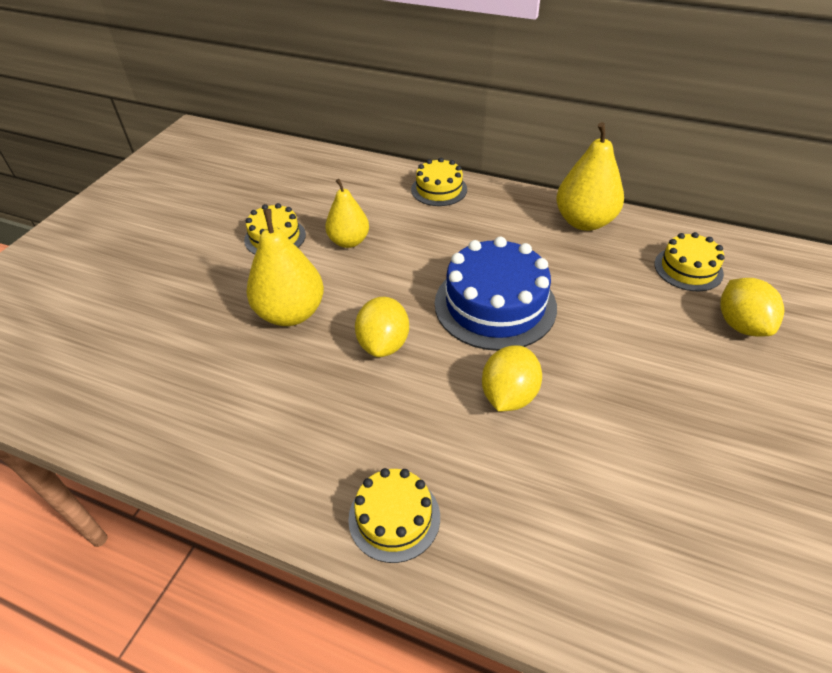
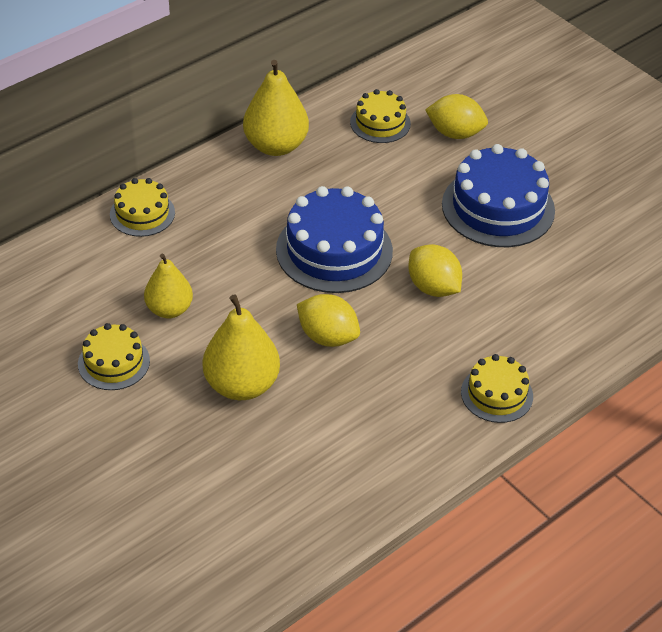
camera: 65 degrees left, 0 degrees up
none -> blue cake [442,144,555,247]

